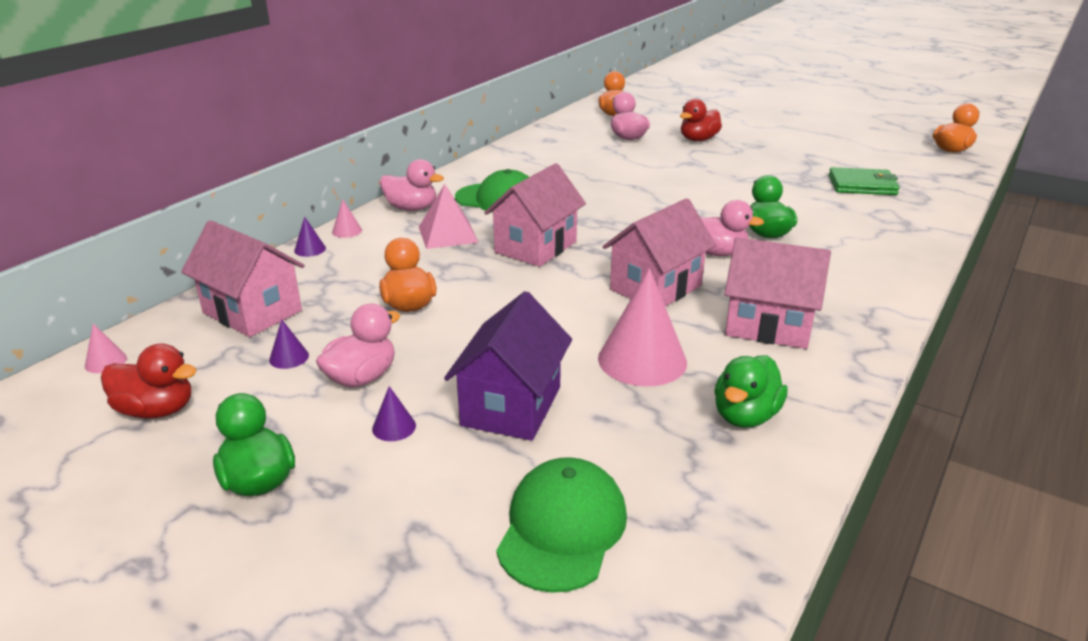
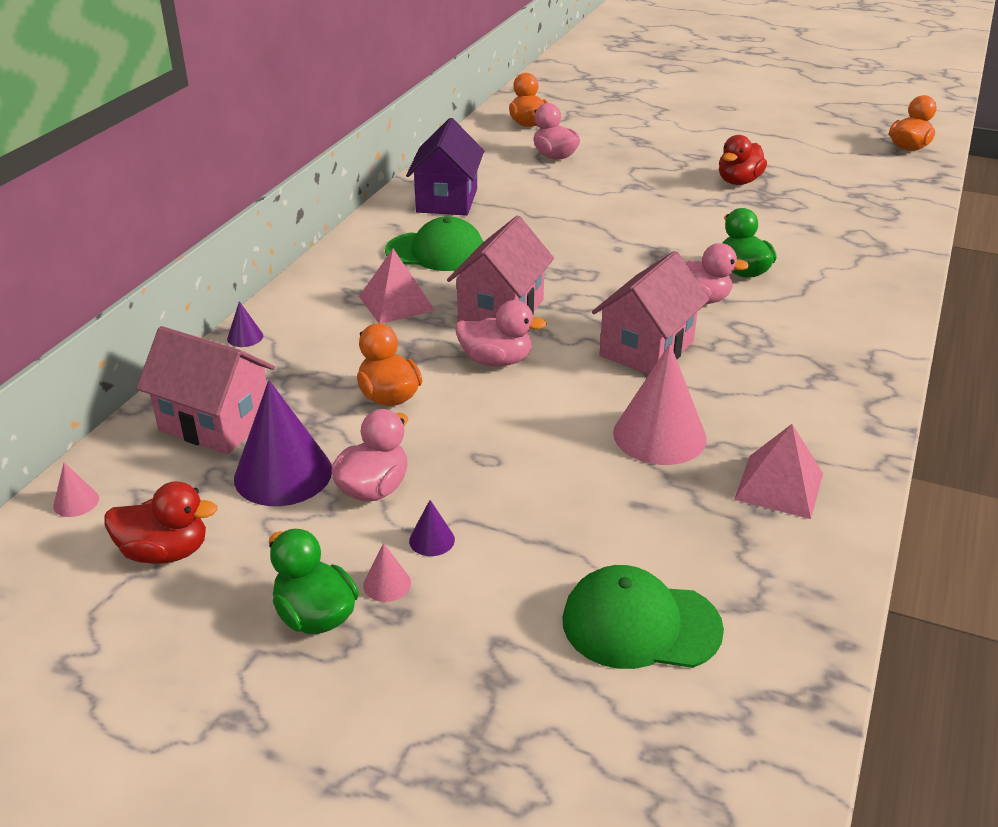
camera: 10 degrees left, 5 degrees up
purple cone [269,319,309,369] -> purple cone [234,380,332,506], size x2.29
pink cone [332,199,362,238] -> pink cone moved to [363,543,411,602]
pink duck [380,159,444,211] -> pink duck moved to [455,300,547,366]
purple house [444,291,572,441] -> purple house moved to [406,118,484,216]
green cap [496,457,627,593] -> green cap turned 90 degrees counterclockwise [562,565,724,669]
red duck [680,99,722,141] -> red duck moved to [719,135,767,185]
green duck [714,355,788,428] -> pink pyramid [734,424,823,519]
pink house [724,237,831,349] -> none
green wallet [829,167,899,195] -> none

